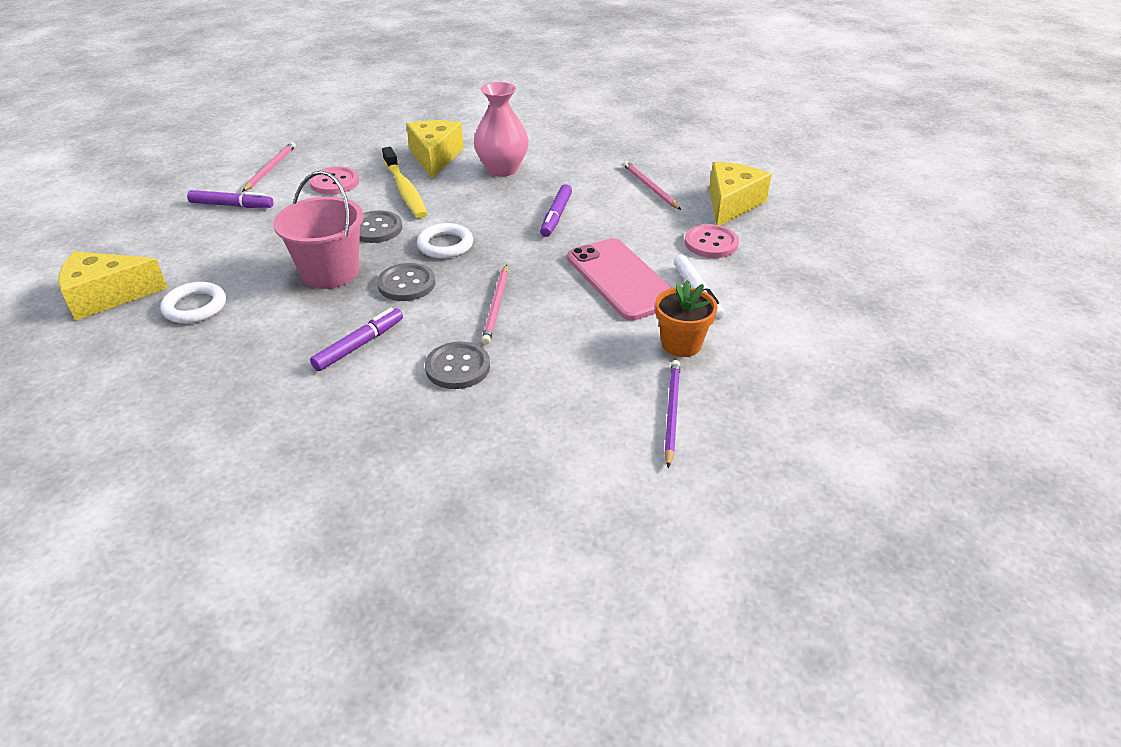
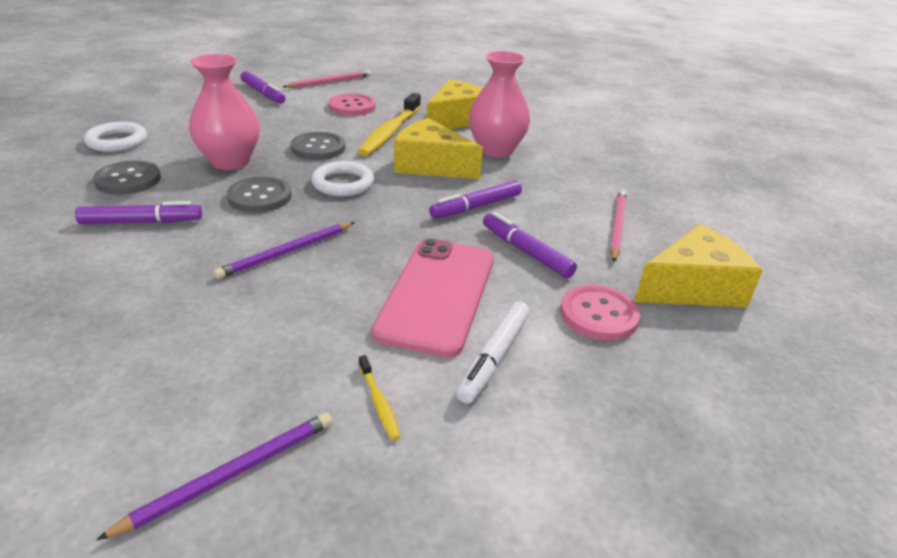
camera: 40 degrees right, 5 degrees down
yellow cheese [58,251,167,321] -> yellow cheese moved to [394,118,483,179]
pink bucket [273,171,364,289] -> pink vase [189,54,260,170]
grey button [425,342,490,389] -> grey button moved to [93,160,161,195]
pink pencil [481,265,508,344] -> purple pencil [214,222,355,279]
orange flower pot [655,281,718,357] -> yellow toothbrush [359,355,401,440]
none -> purple marker [483,212,577,278]

